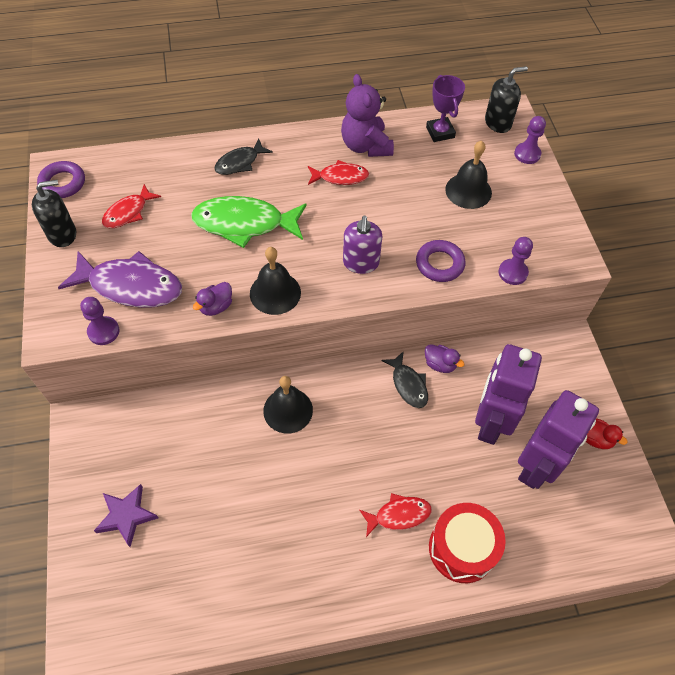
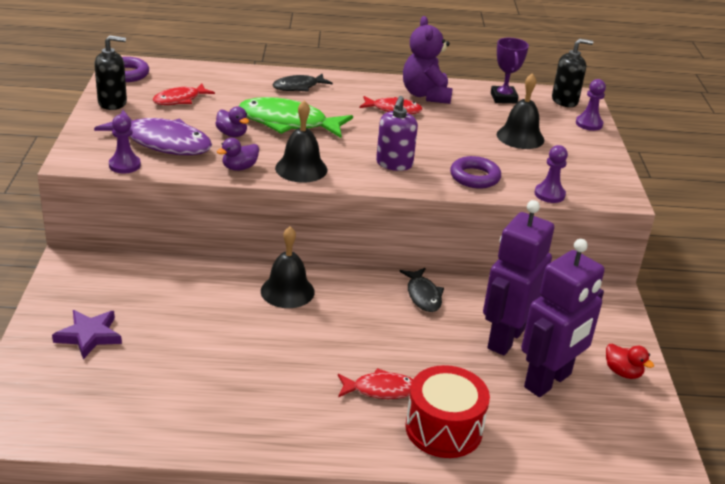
camera: 10 degrees right, 25 degrees down
purple duck [425,345,464,373] -> purple duck moved to [215,107,249,137]

